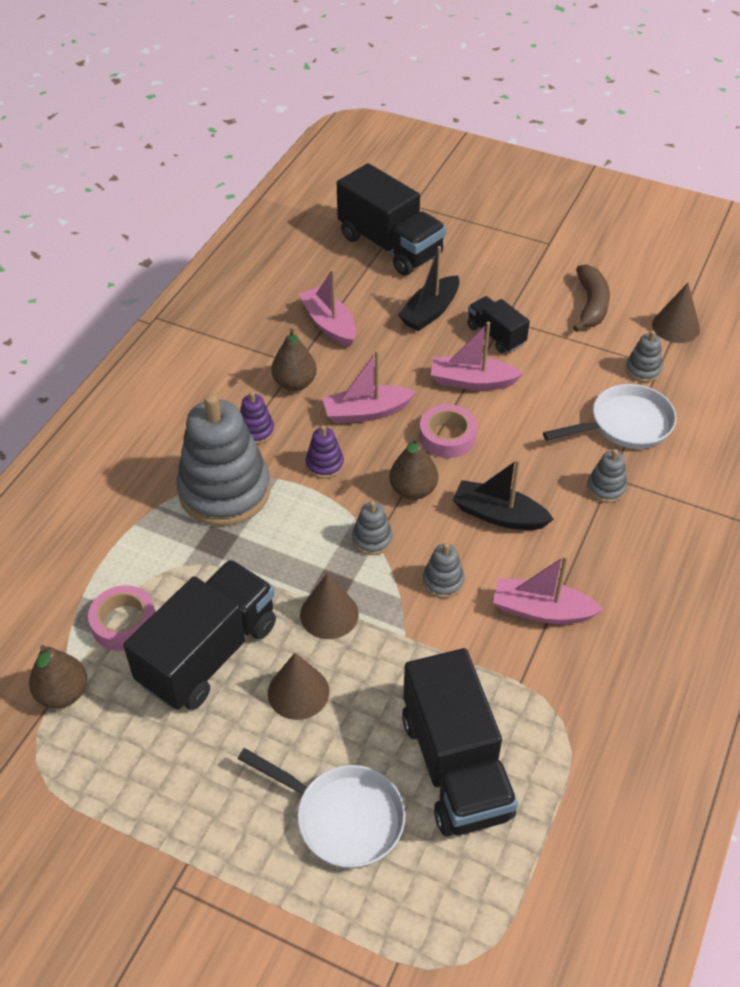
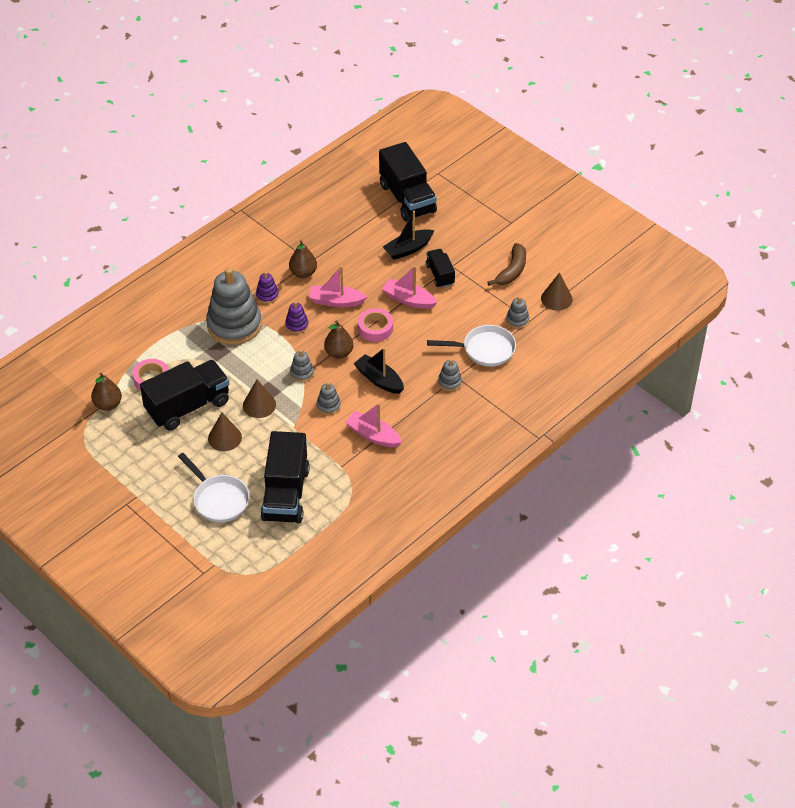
camera: 20 degrees right, 0 degrees up
pink boat [299,269,356,347] -> none

